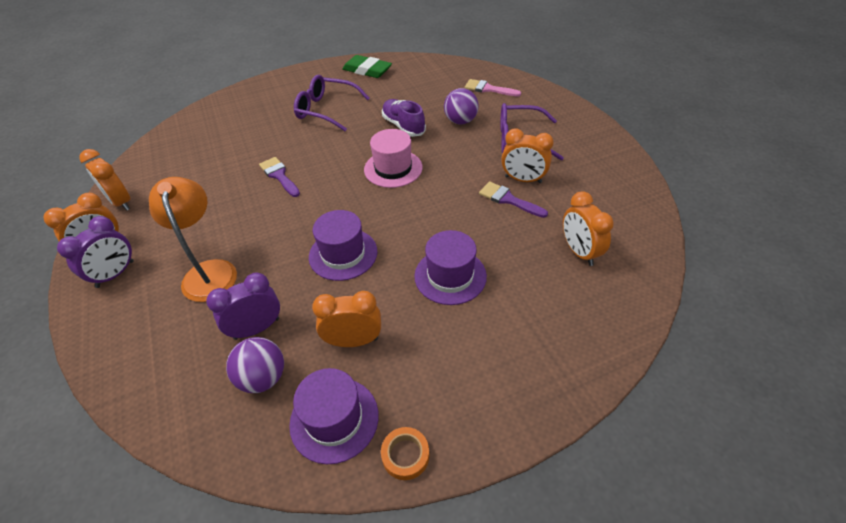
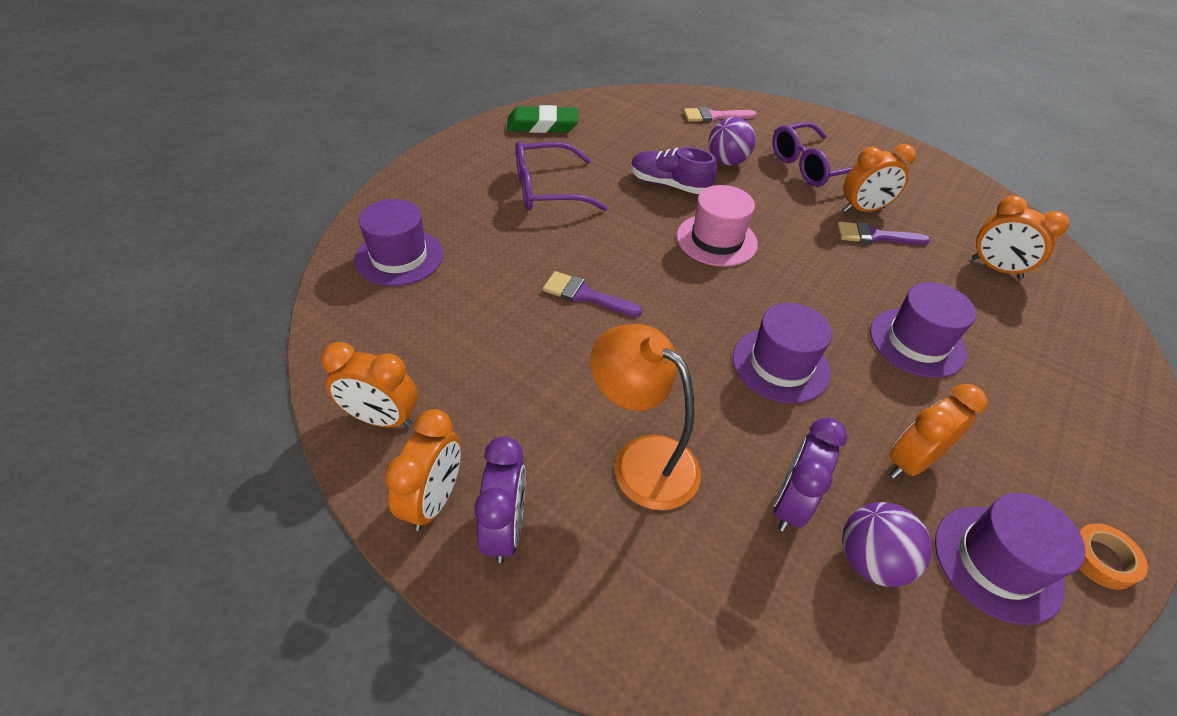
camera: 35 degrees left, 0 degrees up
none -> purple hat [354,199,443,286]

